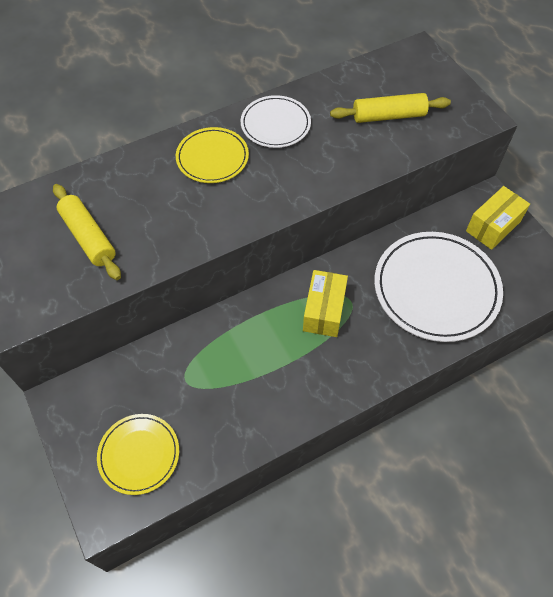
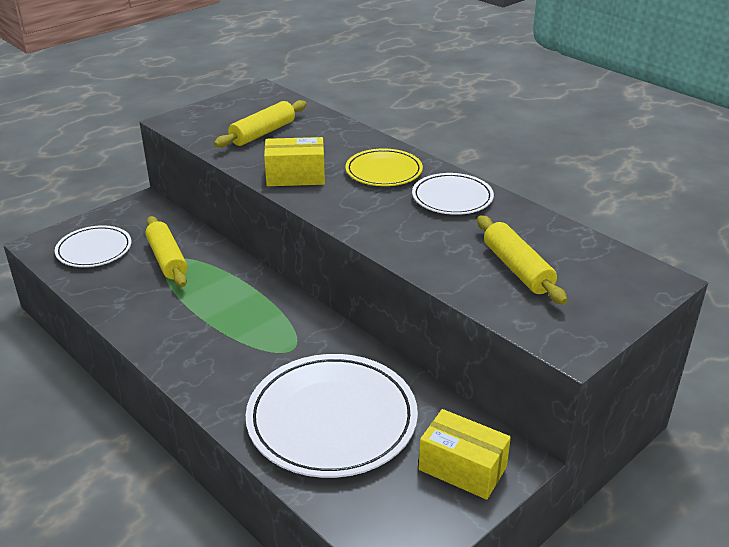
camera: 75 degrees right, 25 degrees down
yellow plate [97,414,179,495] -> white plate [55,225,131,267]
yellow box [303,270,348,337] -> yellow box moved to [264,137,325,186]
none -> yellow rolling pin [145,216,187,287]

